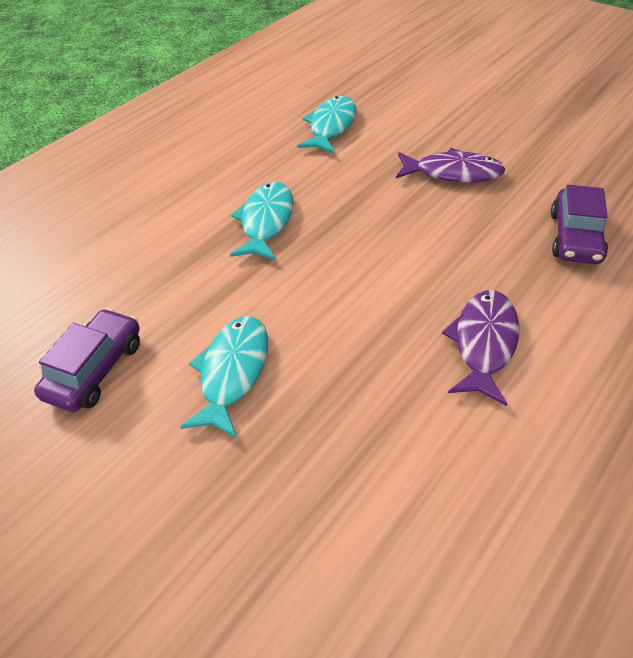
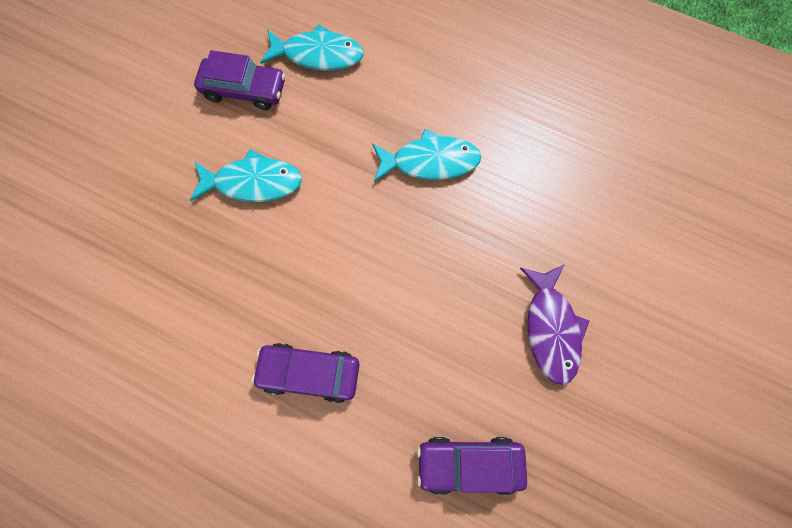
camera: 75 degrees right, 25 degrees up
turquoise fish [297,96,356,154] -> turquoise fish moved to [260,24,364,71]
purple fish [442,290,519,406] -> purple car [252,343,359,403]

